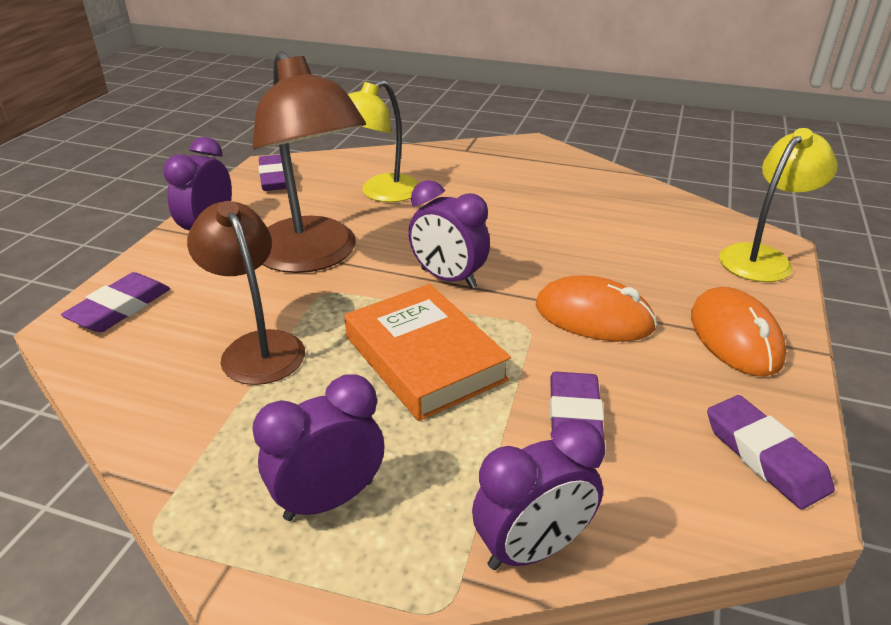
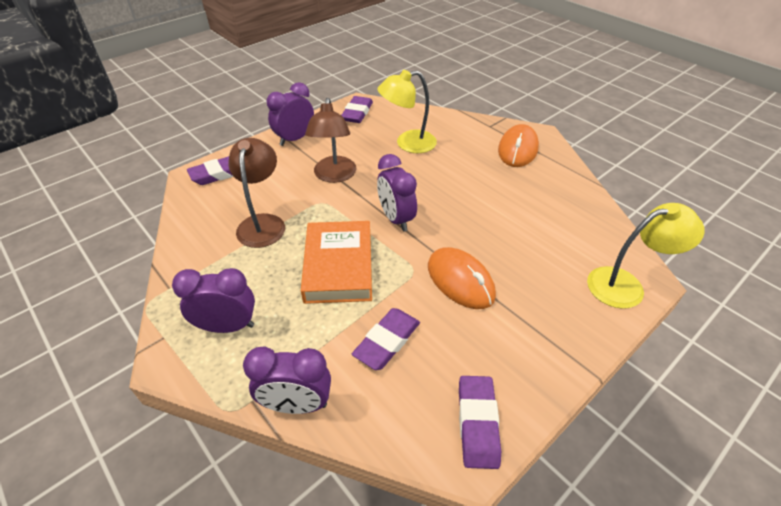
camera: 30 degrees right, 10 degrees up
brown lamp [252,51,366,273] -> brown lamp [305,98,356,183], size x0.65
orange mouse [691,287,786,376] -> orange mouse moved to [498,124,539,167]

